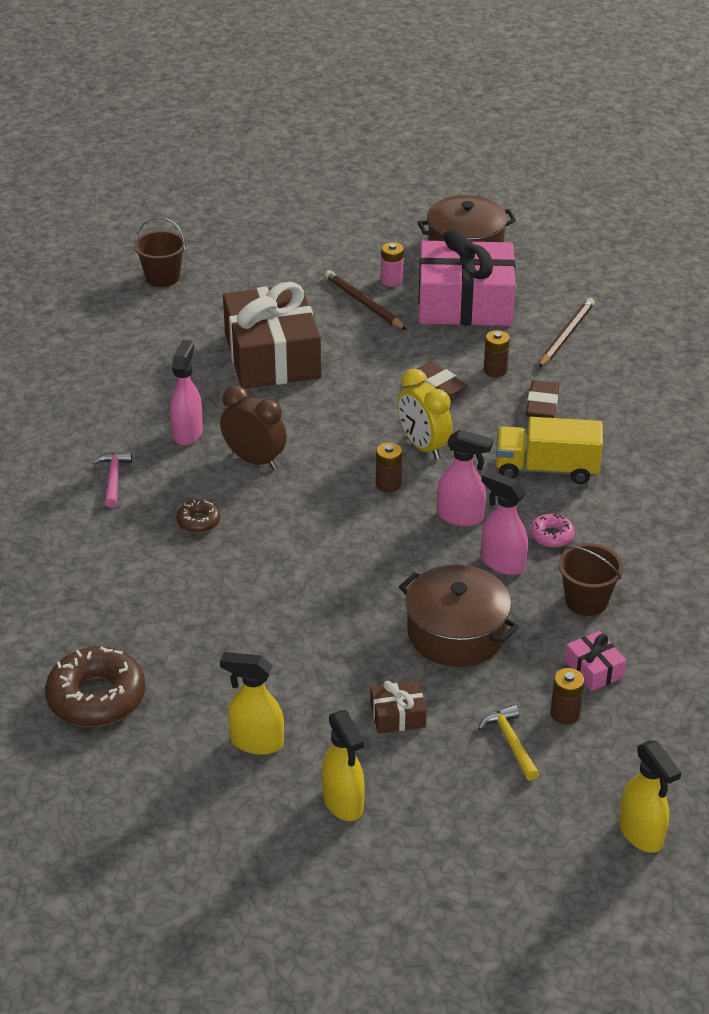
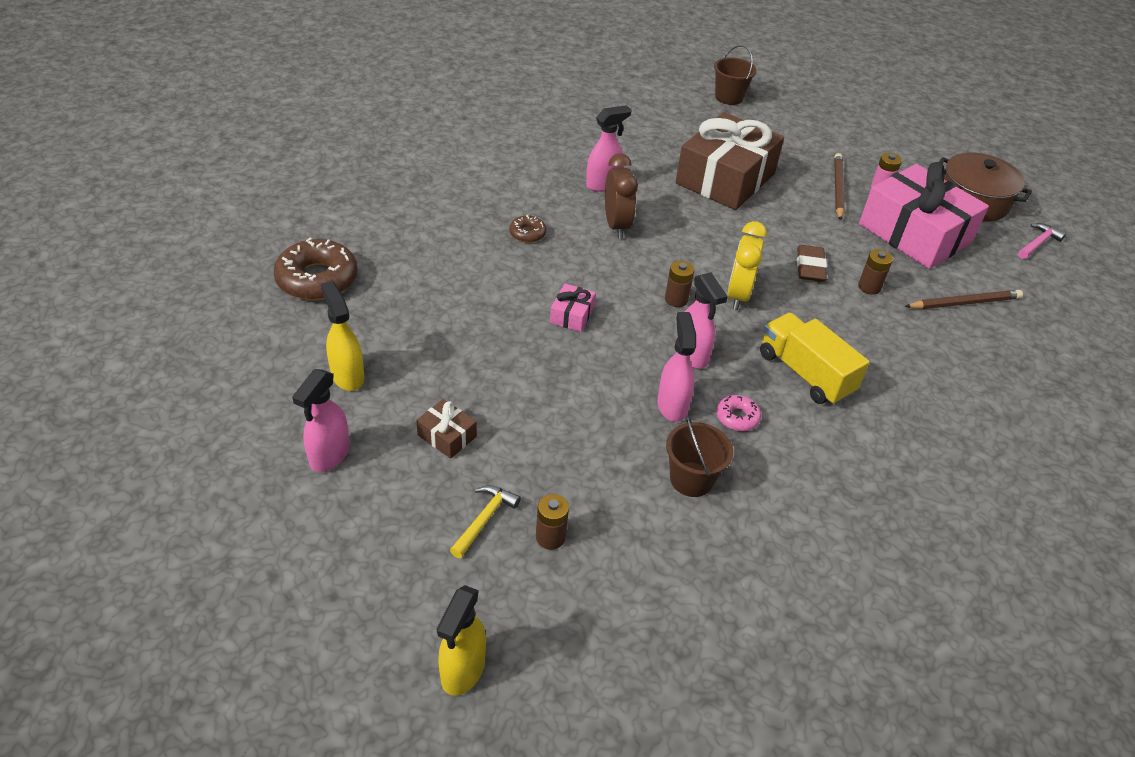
camera: 45 degrees right, 5 degrees up
pink hammer [92,451,132,508] -> pink hammer moved to [1018,223,1066,259]
yellow spray bottle [322,710,365,821] -> pink spray bottle [292,369,350,472]
brown pot [399,565,519,667] -> none
brown eraser [526,380,559,418] -> none
pink gift [565,631,627,691] -> pink gift moved to [550,284,596,332]

